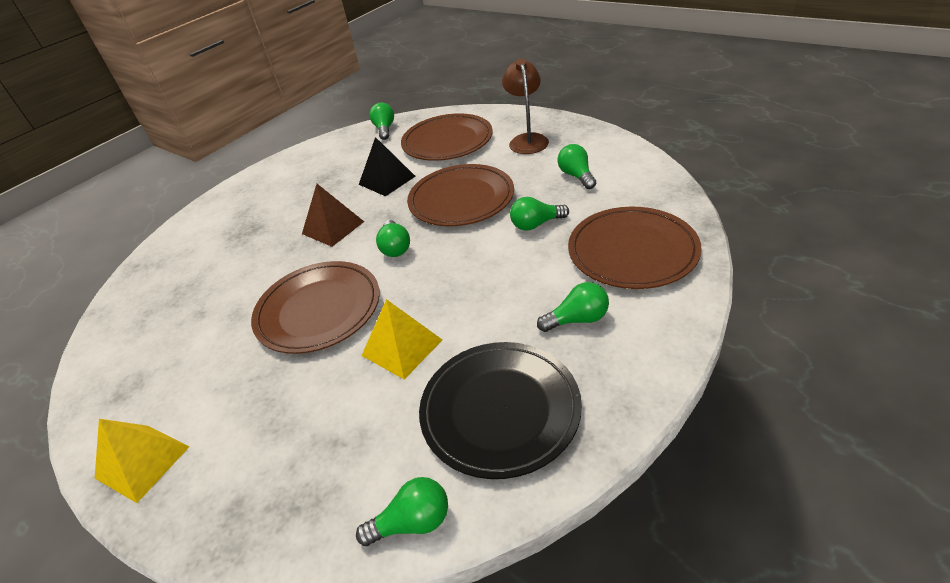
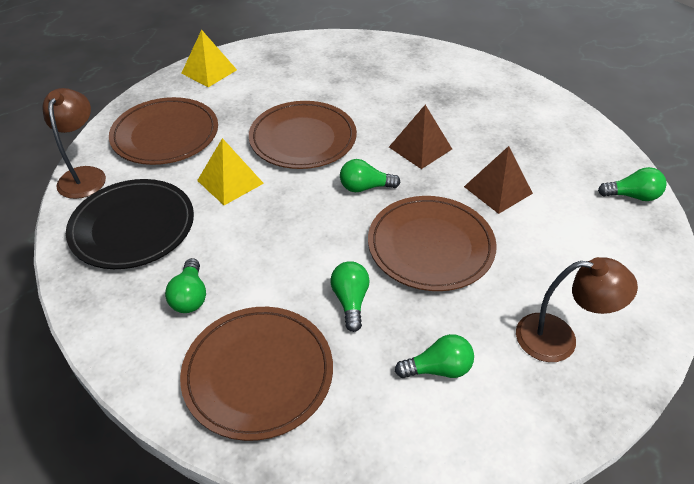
camera: 95 degrees right, 5 degrees up
green light bulb [356,477,448,546] -> brown lamp [43,88,106,199]
black pyramid [359,137,415,196] -> brown pyramid [464,146,533,214]
brown plate [401,113,493,161] -> brown plate moved to [109,97,218,165]

